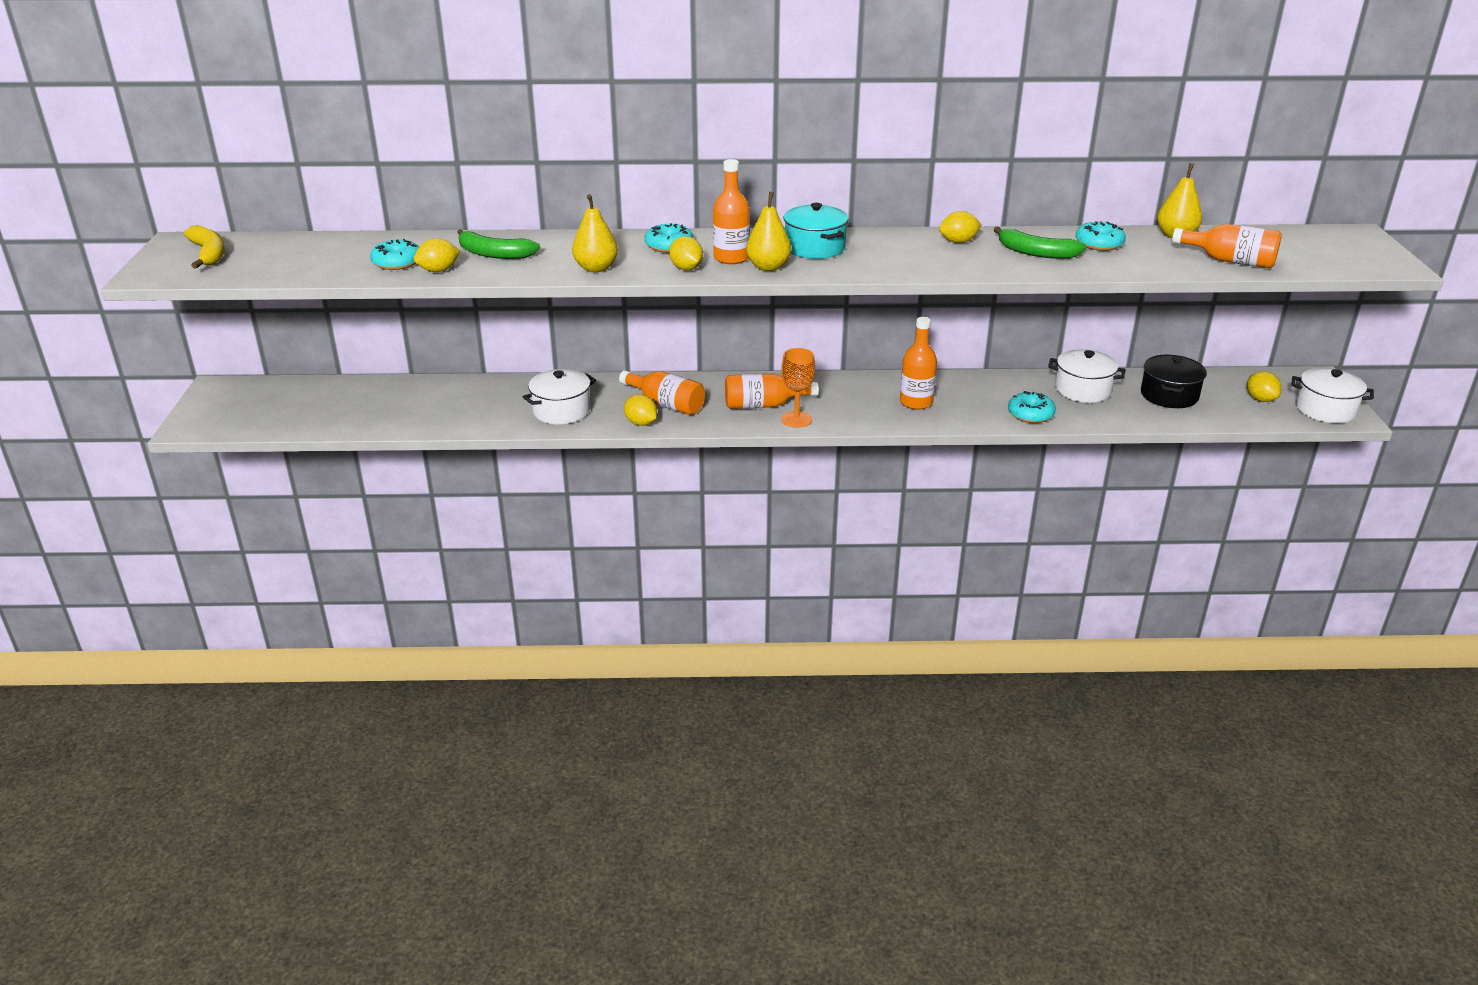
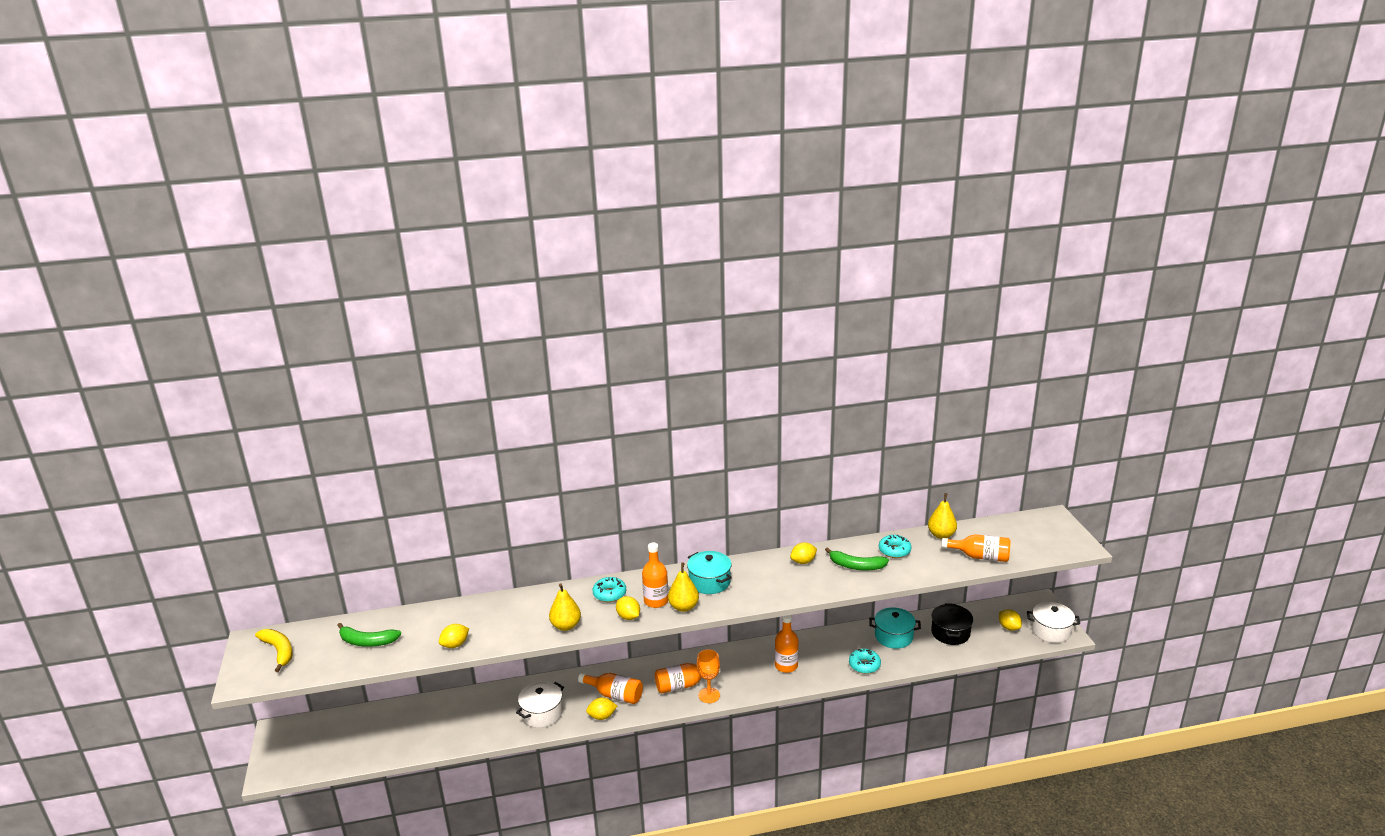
camera: 10 degrees left, 5 degrees down
turquoise donut [370,239,419,270] -> none
green banana [457,229,540,259] -> green banana moved to [337,623,401,647]
yellow lemon [624,395,657,426] -> yellow lemon turned 45 degrees counterclockwise [586,697,617,720]
white pot [1048,349,1126,403] -> turquoise pot [869,607,921,649]

